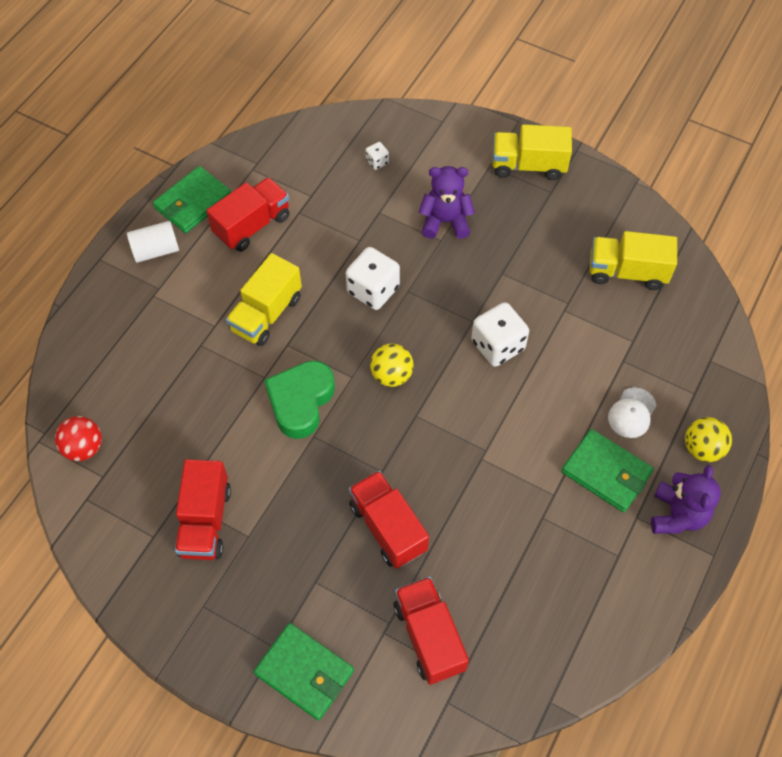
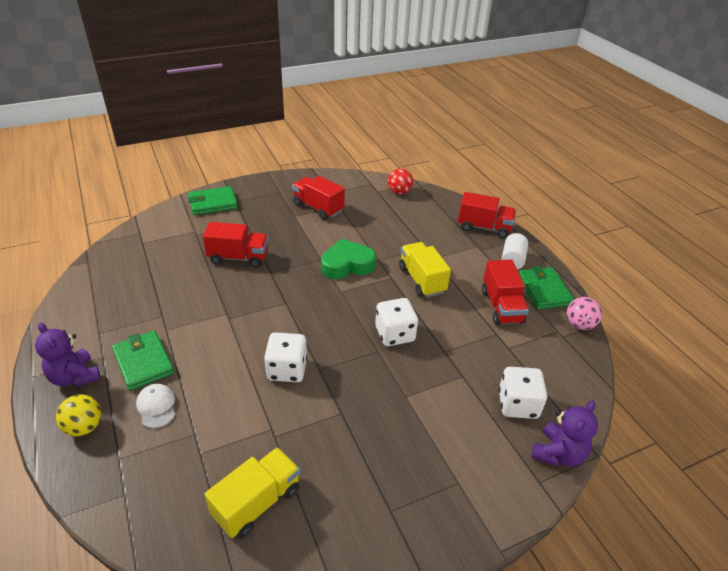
camera: 125 degrees right, 20 degrees down
green heart [264,361,335,439] -> green heart turned 75 degrees counterclockwise [321,239,376,279]
white dice [365,142,389,170] -> white dice [499,367,547,419], size x2.09
yellow ball [370,343,414,387] -> none
red truck [394,577,469,685] -> red truck moved to [458,192,516,238]
purple teddy bear [418,166,475,239] -> purple teddy bear moved to [531,400,598,467]
yellow truck [493,124,572,180] -> none
green wallet [562,429,653,512] -> green wallet turned 75 degrees clockwise [112,330,174,391]
none -> pink ball [567,297,602,330]

